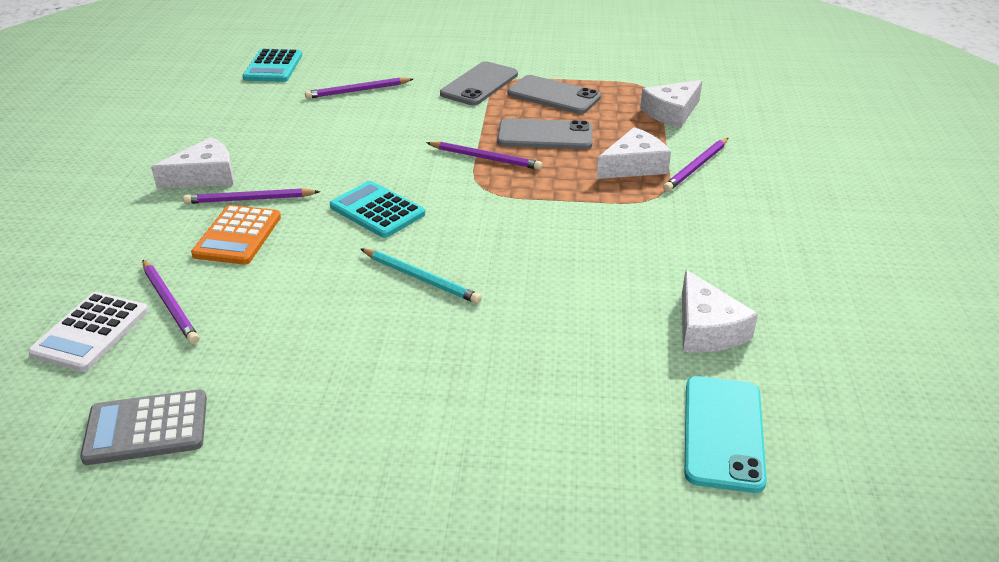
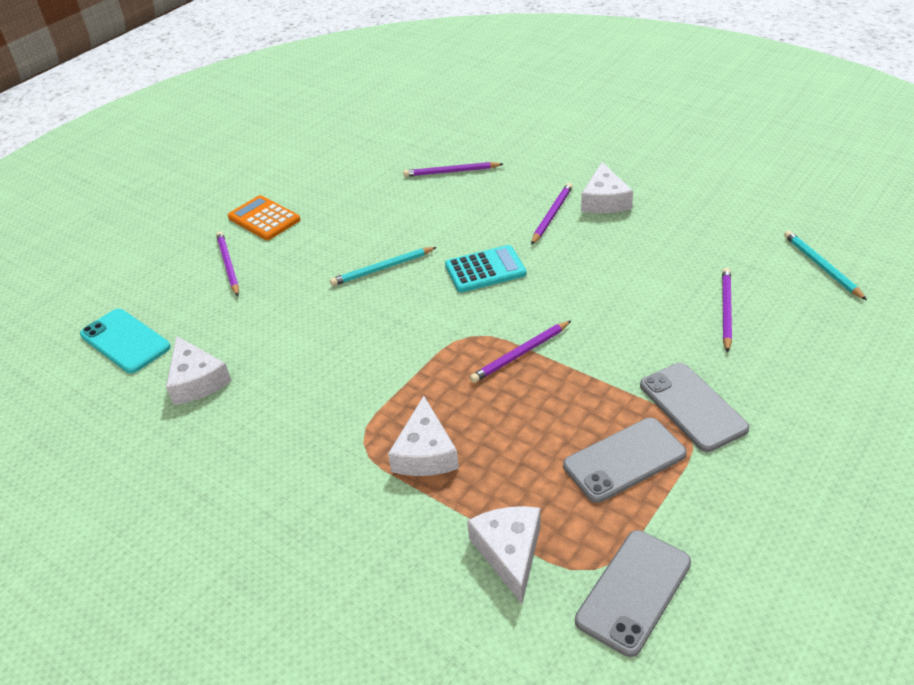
camera: 125 degrees right, 5 degrees up
white calculator [28,292,148,372] -> none
grey calculator [80,390,207,465] -> none
orange calculator [191,205,281,265] -> orange calculator moved to [228,195,300,240]
turquoise calculator [243,49,302,82] -> turquoise pencil [784,231,867,300]
grey phone [497,118,592,149] -> grey phone moved to [575,530,691,657]
purple pencil [663,138,728,192] -> purple pencil moved to [216,231,239,296]
white cheese [682,270,758,353] -> white cheese turned 135 degrees counterclockwise [166,336,232,405]

